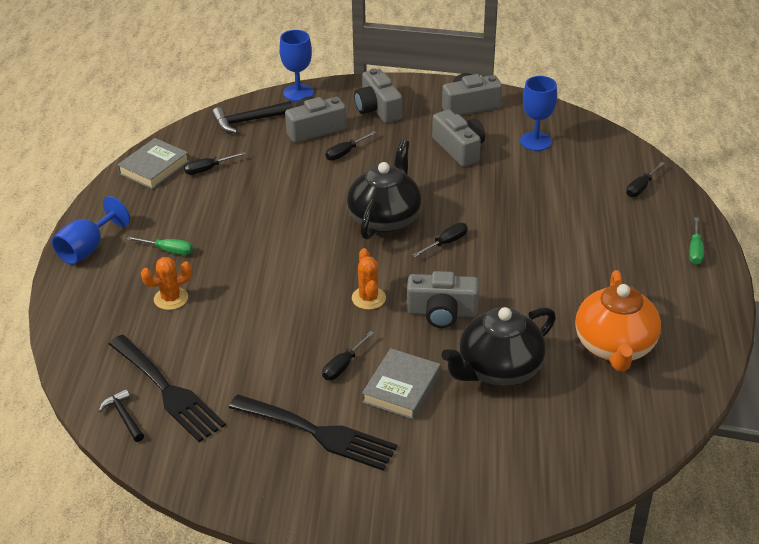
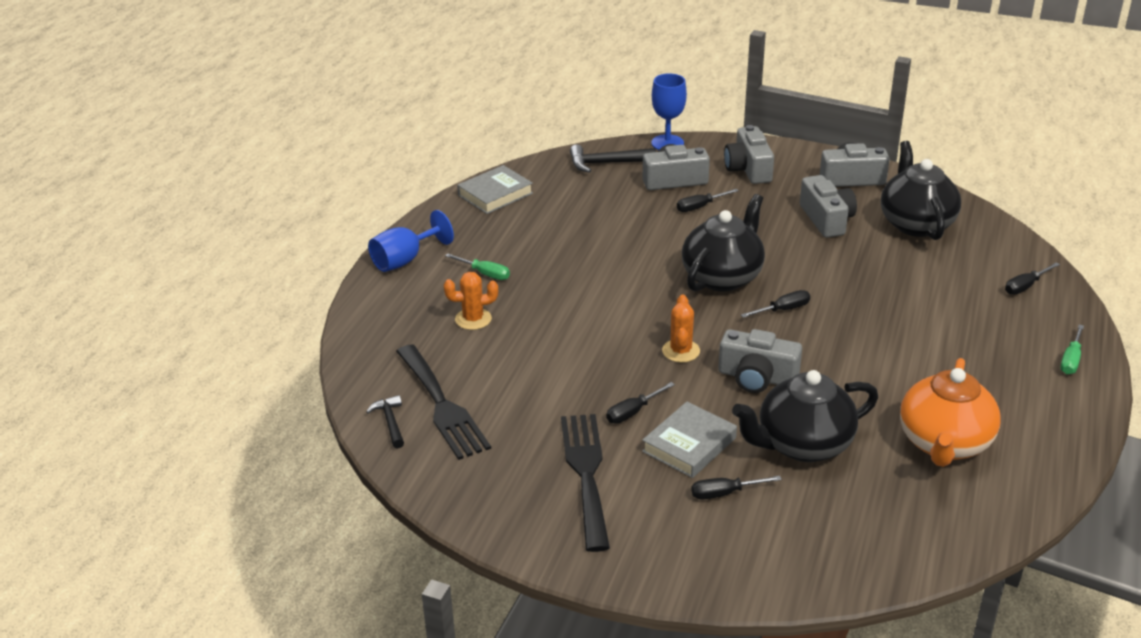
camera: 15 degrees right, 5 degrees down
black screwdriver [184,152,246,175] -> black screwdriver moved to [691,476,782,499]
black fork [229,394,397,471] -> black fork turned 135 degrees counterclockwise [561,414,610,552]
blue goblet [520,76,557,151] -> black teapot [881,141,961,240]

